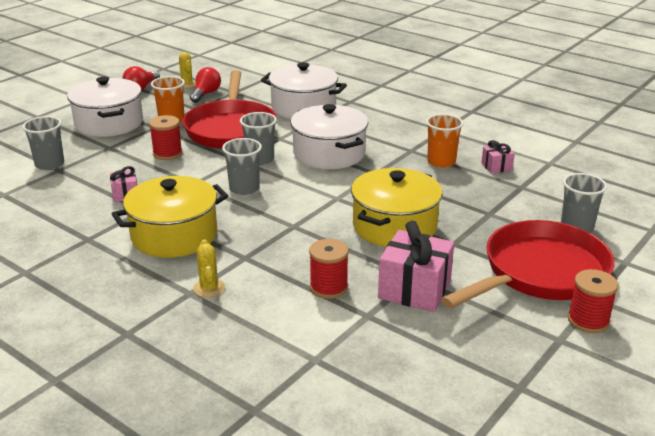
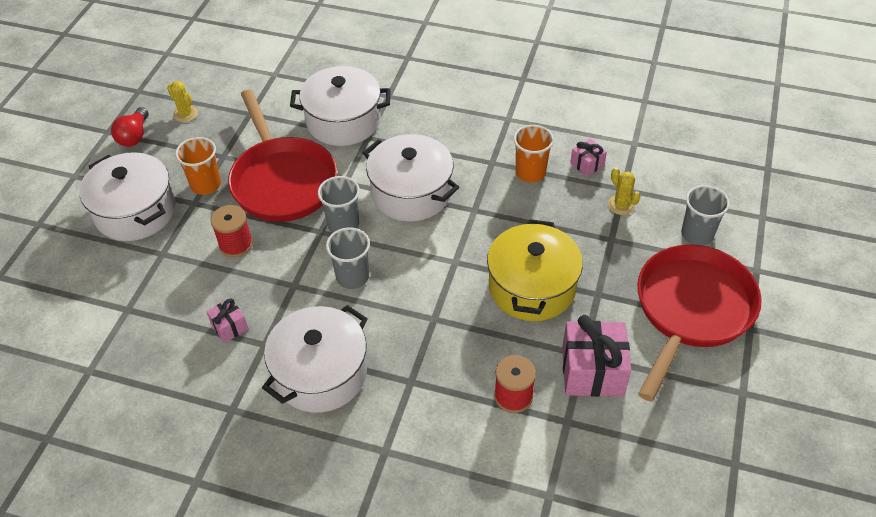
camera: 20 degrees left, 20 degrees up
grey cup [23,116,64,170] -> none
yellow pot [112,176,228,258] -> white pot [262,305,368,413]
red light bulb [190,67,221,103] -> none
yellow cactus [193,239,225,297] -> yellow cactus moved to [608,167,641,215]
red spool [568,269,618,333] -> none

